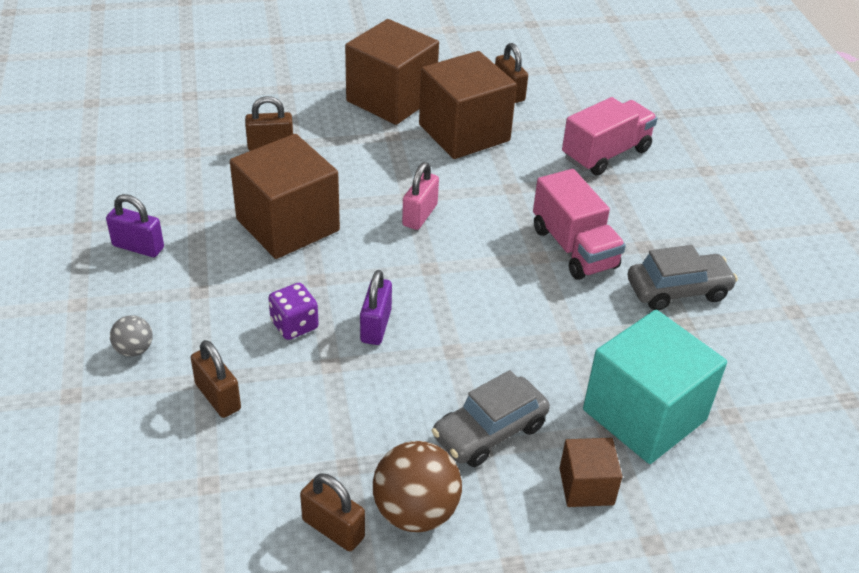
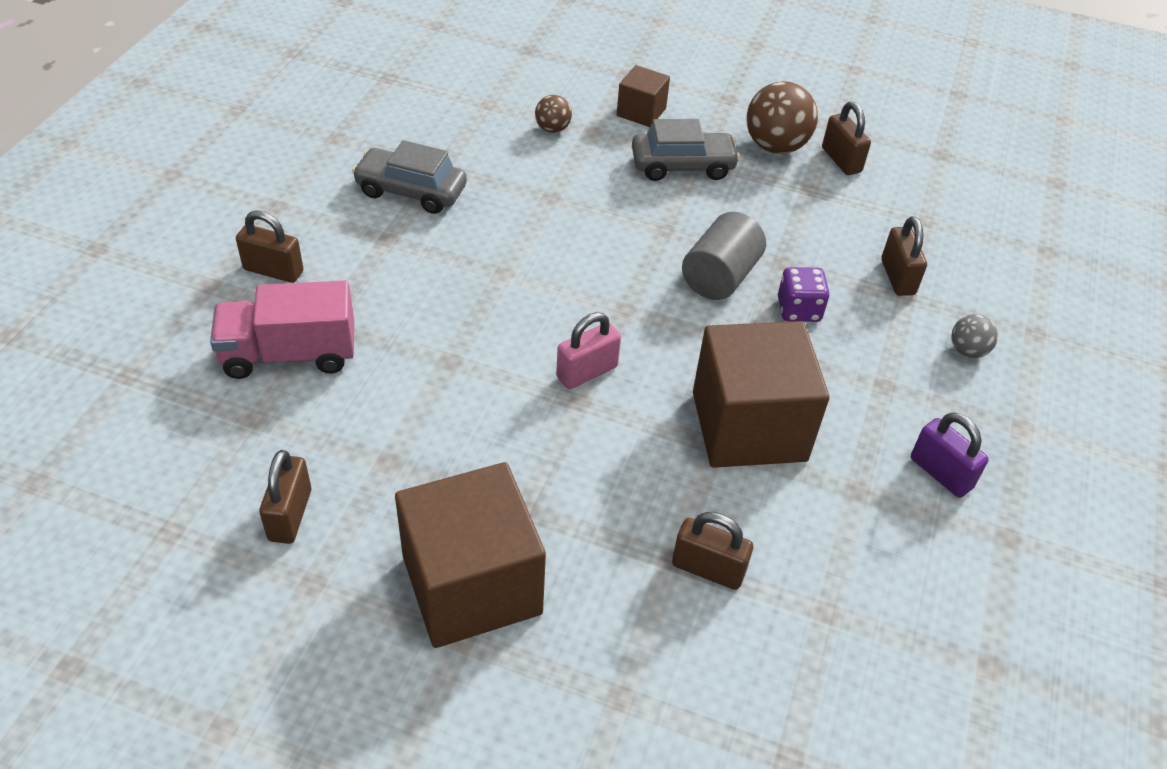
camera: 150 degrees left, 5 degrees up
purple padlock [360,270,392,345] -> grey cylinder [682,212,766,300]
brown cube [419,51,517,159] -> none
pink truck [533,169,626,280] -> none
turquoise cube [583,310,727,464] -> brown ball [535,95,572,133]
none -> brown padlock [236,210,303,283]

